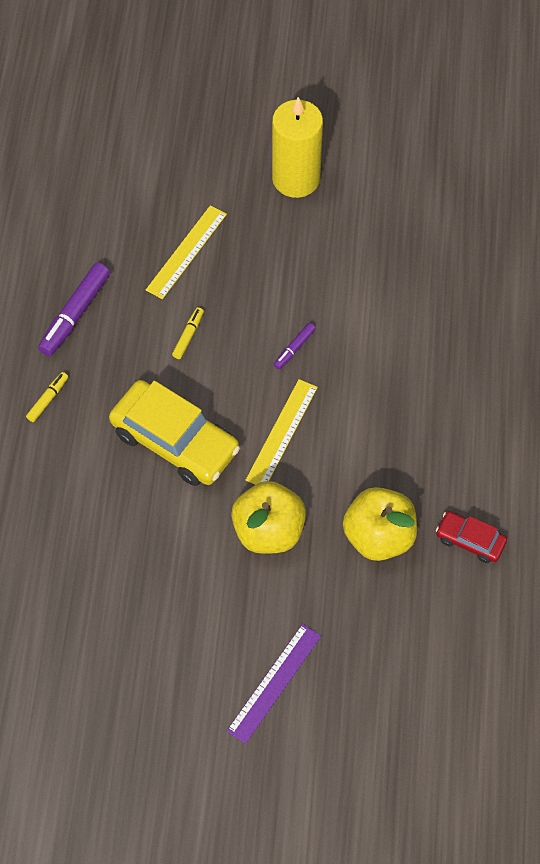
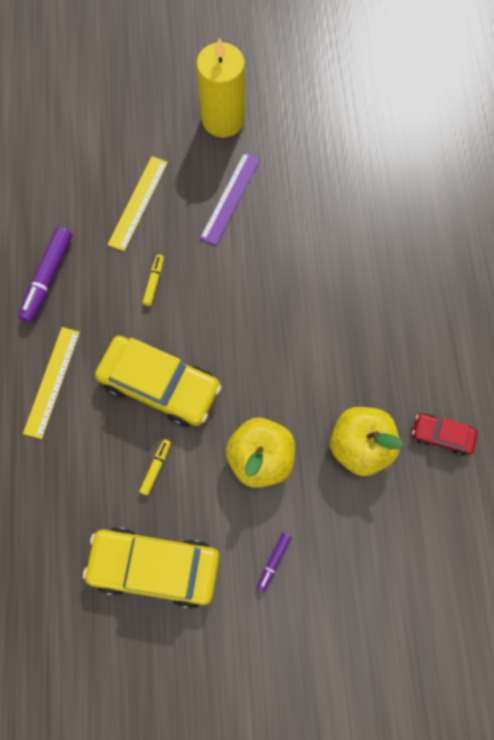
camera: 10 degrees left, 10 degrees up
yellow marker [26,372,68,422] -> yellow marker moved to [139,439,171,496]
purple ruler [227,624,321,744] -> purple ruler moved to [200,152,261,246]
yellow ruler [246,379,318,485] -> yellow ruler moved to [23,327,80,439]
purple marker [273,323,316,369] -> purple marker moved to [257,533,291,592]
none -> yellow car [83,527,220,609]

